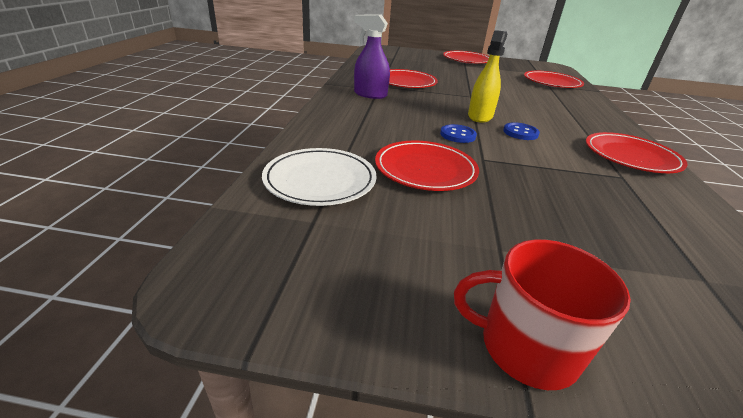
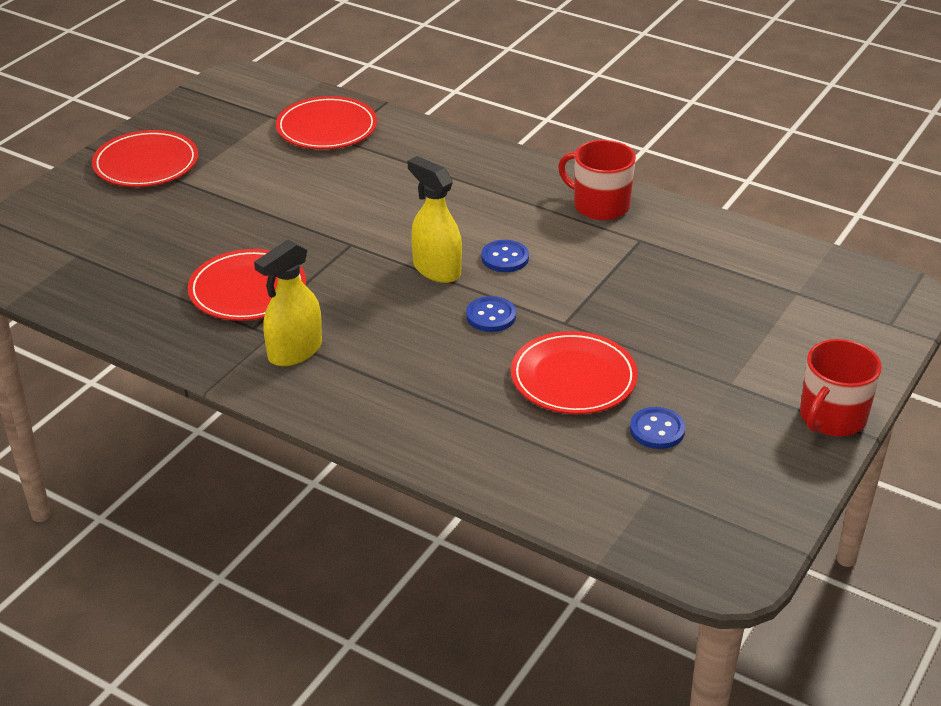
camera: 65 degrees left, 5 degrees up
white plate [262,148,377,206] -> none
purple spray bottle [354,14,390,99] -> yellow spray bottle [254,239,322,366]
red plate [586,132,688,173] -> red mug [558,140,636,220]
none -> blue button [630,407,685,449]

